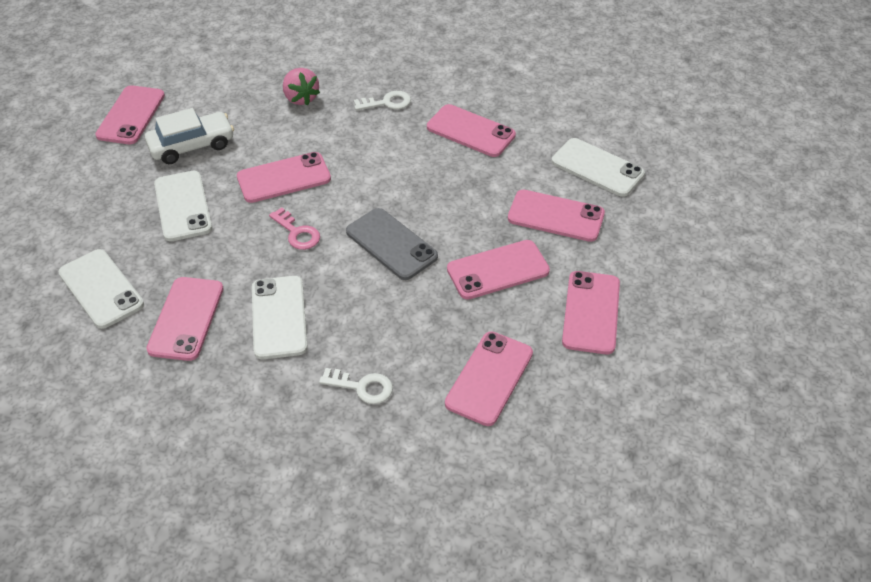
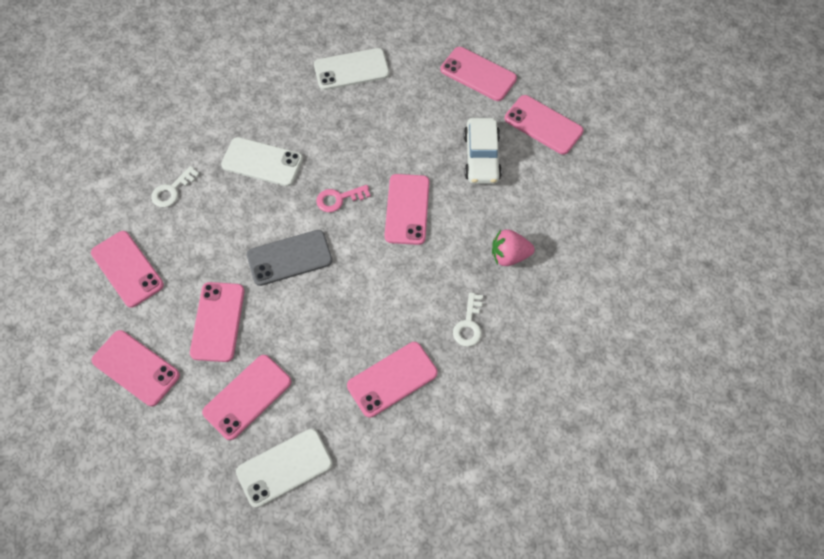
camera: 115 degrees right, 15 degrees up
pink phone [146,277,223,361] -> pink phone moved to [441,47,517,101]
white phone [154,171,212,241] -> none

